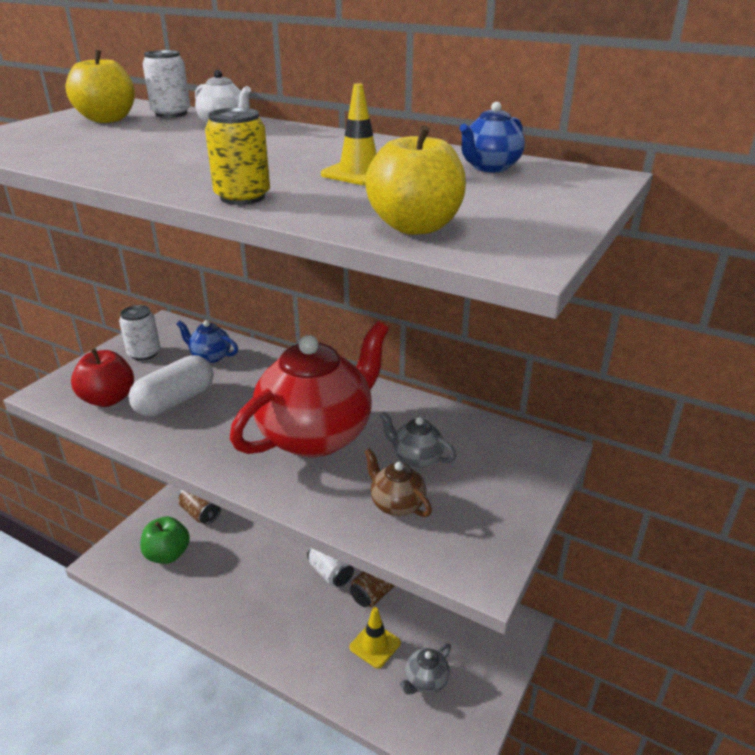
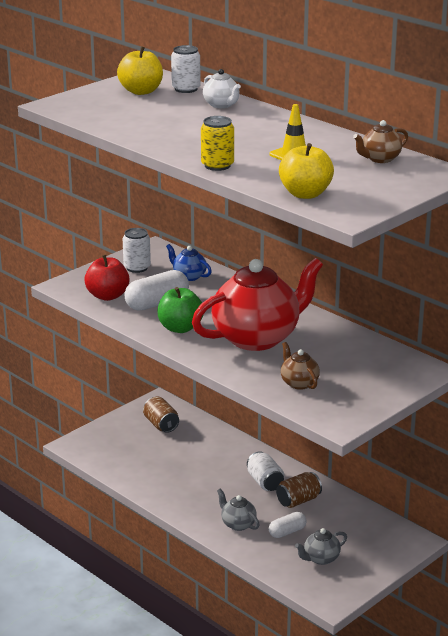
camera: 15 degrees right, 5 degrees down
green apple [140,516,190,564] -> green apple moved to [157,287,204,333]
yellow traffic cone [350,607,401,668] -> white capsule [269,512,307,538]
grey teapot [379,412,456,468] -> grey teapot moved to [217,488,260,531]
blue teapot [459,102,525,172] -> brown teapot [353,120,408,163]

